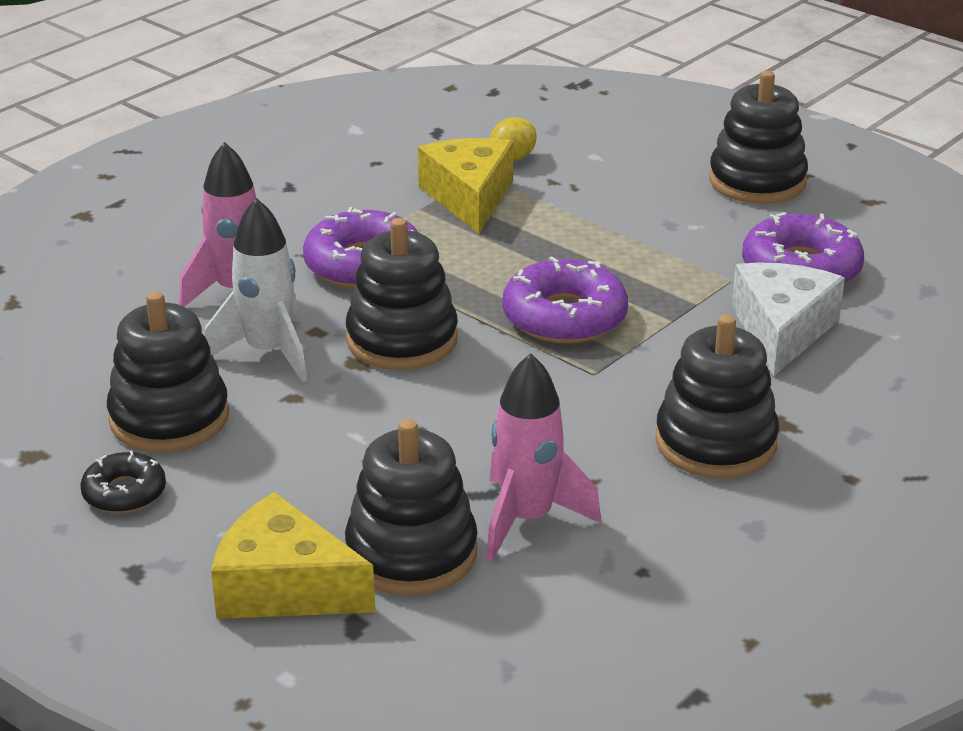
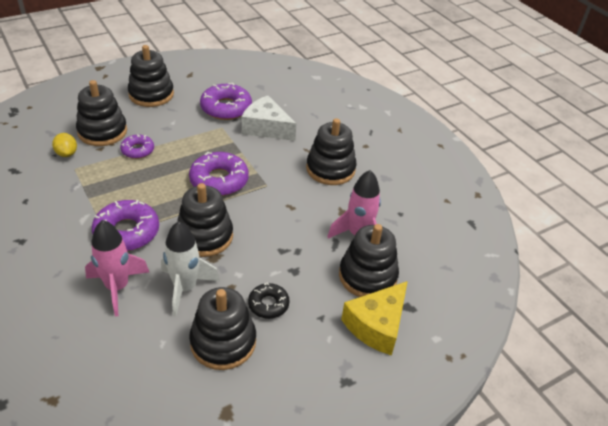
camera: 75 degrees left, 10 degrees up
black donut [80,450,166,513] -> black donut moved to [248,283,290,319]
yellow cheese [418,138,513,233] -> none
none -> black stacking toy [76,80,127,146]
none -> purple donut [120,134,154,159]

